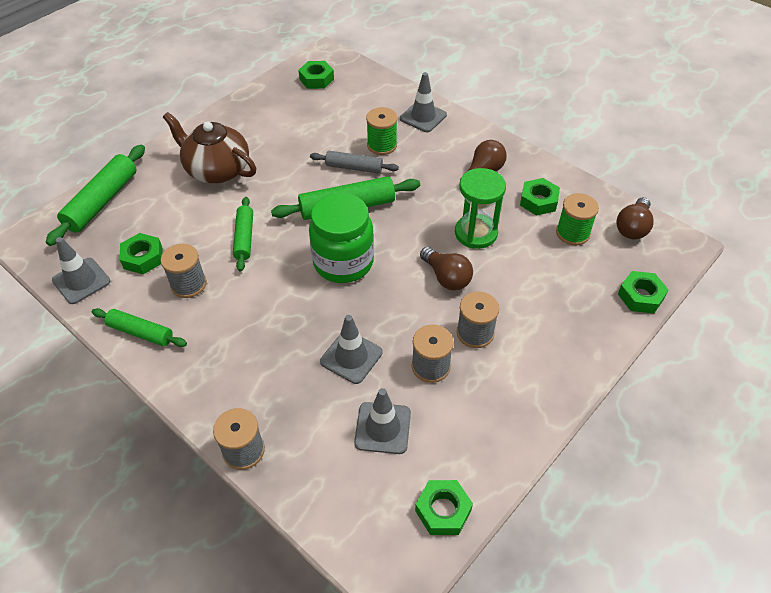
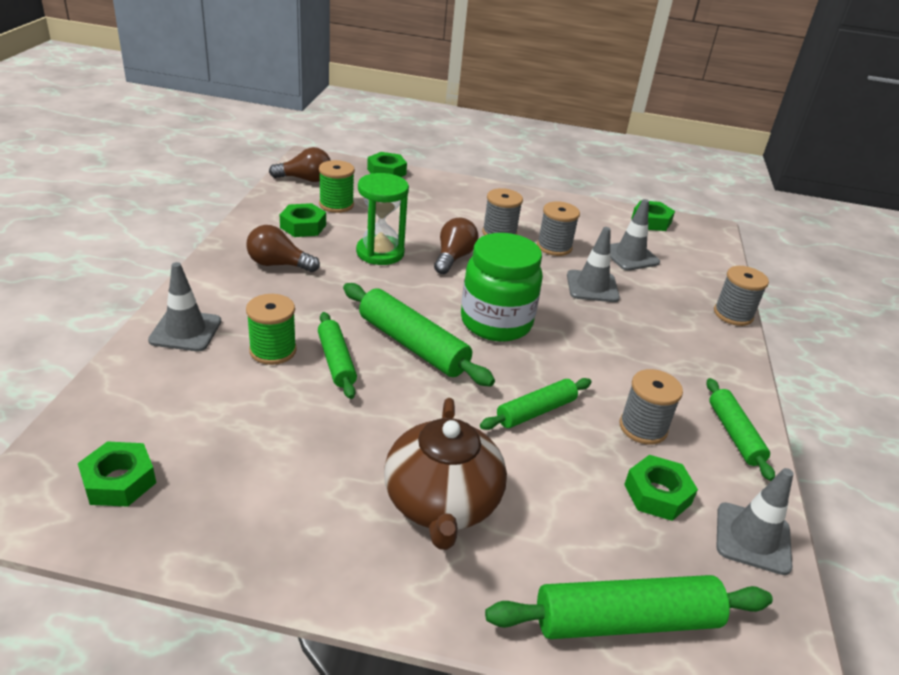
camera: 125 degrees left, 15 degrees down
grey rolling pin [310,151,399,174] -> green rolling pin [318,312,357,399]

